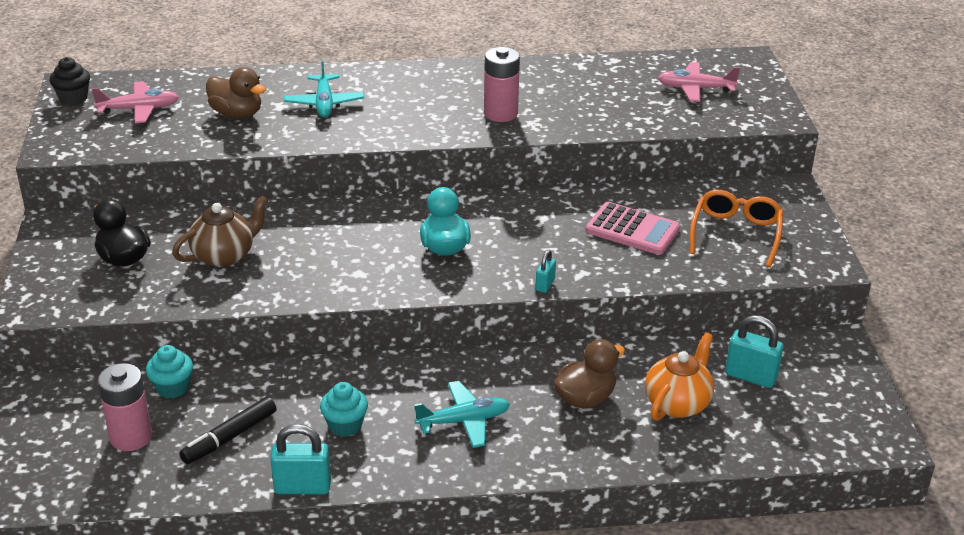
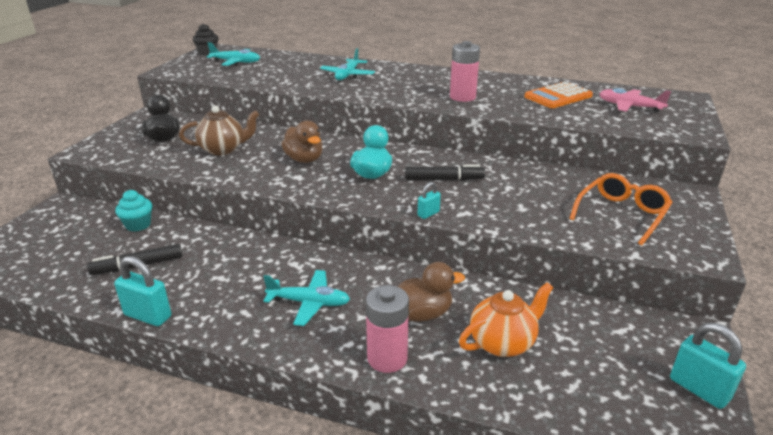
camera: 25 degrees right, 5 degrees down
pink plane [92,81,179,123] -> turquoise plane [207,42,260,66]
pink battery [98,363,152,451] -> pink battery moved to [366,285,409,373]
brown duck [206,67,266,118] -> brown duck moved to [281,120,323,163]
turquoise cupcake [320,382,368,437] -> none
pink calculator [586,202,680,255] -> none
turquoise padlock [725,315,783,388] -> turquoise padlock moved to [670,323,746,409]
none -> black marker [405,165,485,181]
none -> orange calculator [524,82,593,108]

